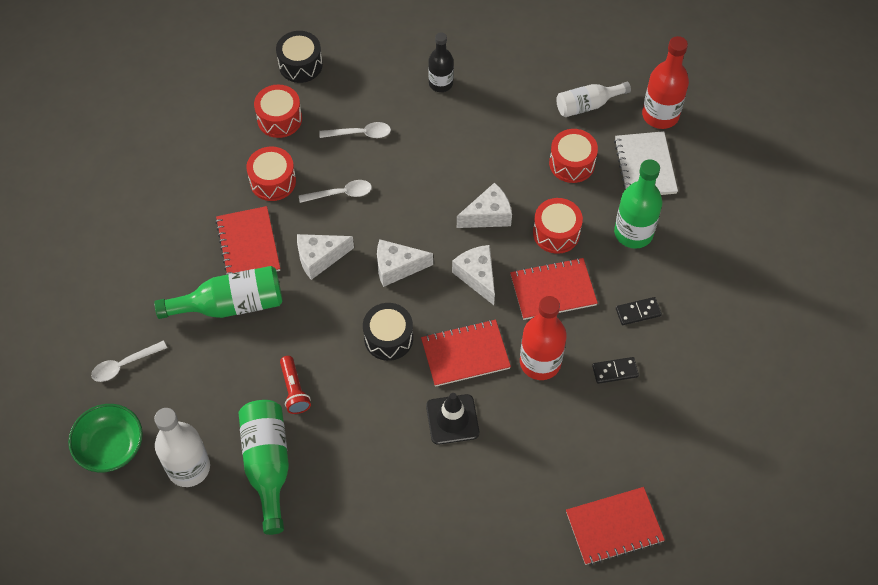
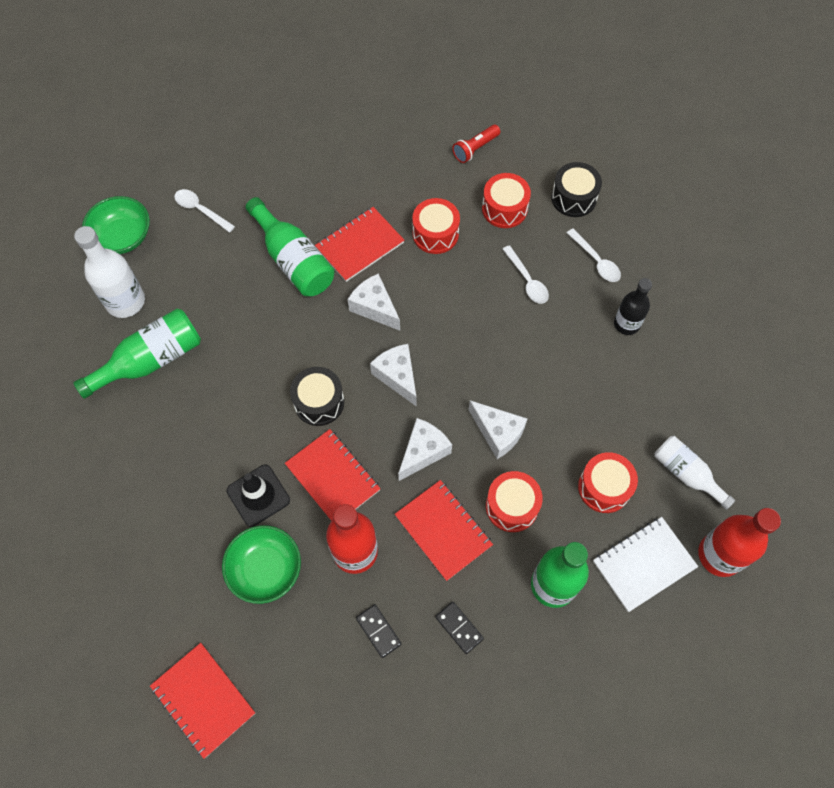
camera: 65 degrees right, 5 degrees up
red flashlight [280,356,311,414] -> red flashlight moved to [452,125,500,163]
white spoon [299,180,372,203] -> white spoon moved to [567,229,621,282]
none -> green bowl [222,525,301,604]

